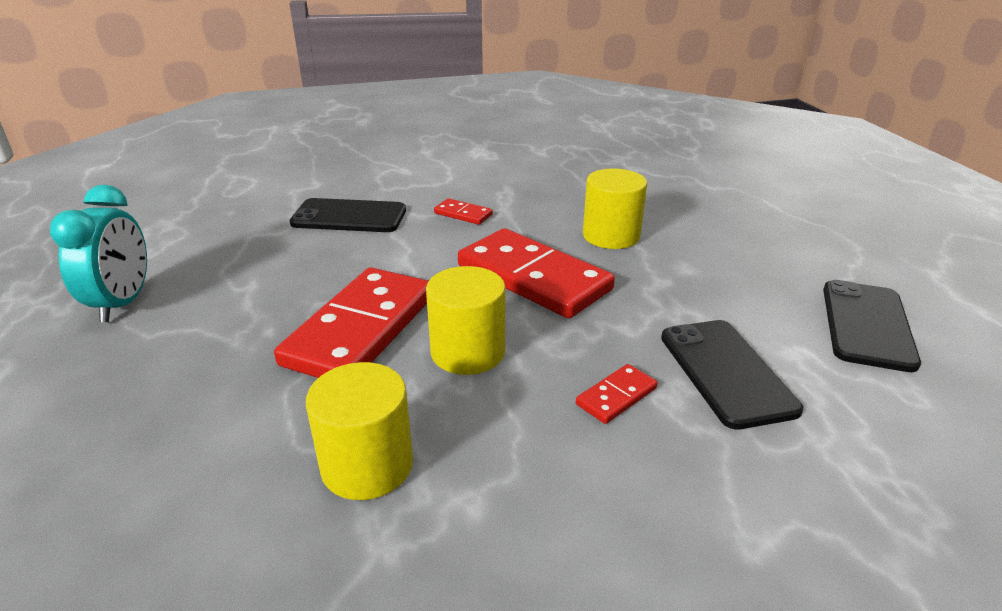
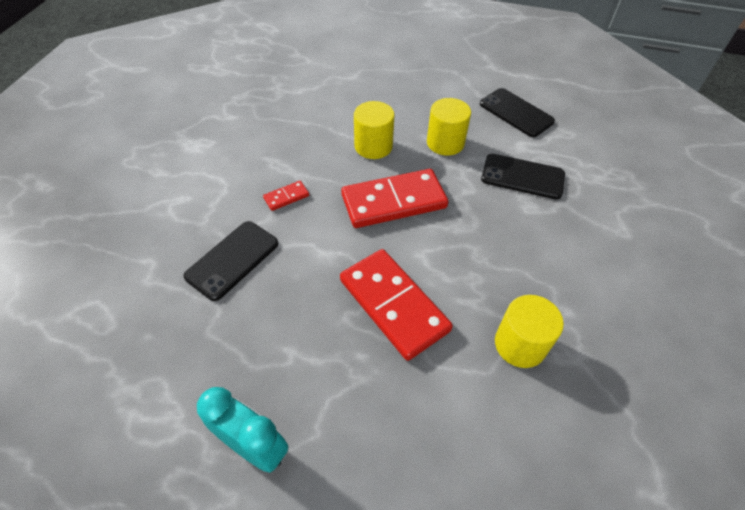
camera: 60 degrees left, 20 degrees up
yellow cylinder [426,266,506,375] -> yellow cylinder moved to [427,98,471,156]
red domino [576,364,658,424] -> none

